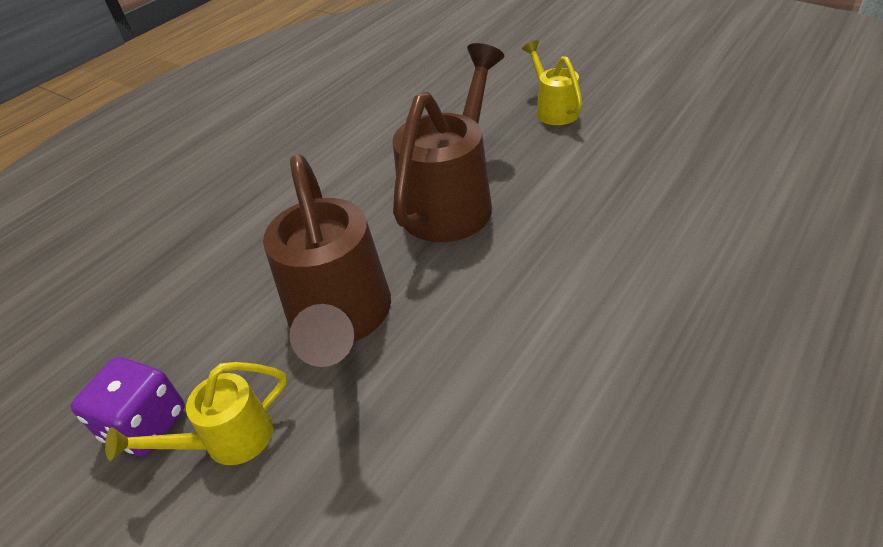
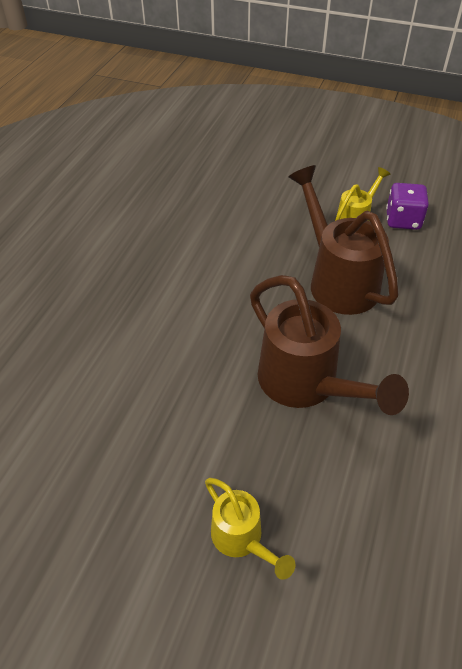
camera: 160 degrees right, 5 degrees up
brown watering can [392,43,504,242] -> brown watering can turned 45 degrees counterclockwise [250,275,409,415]

